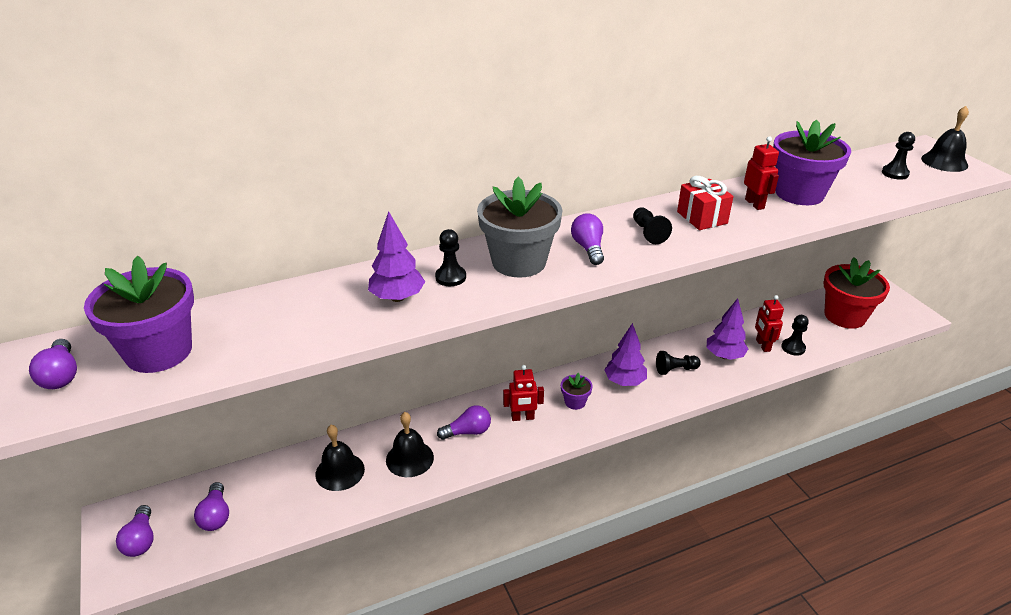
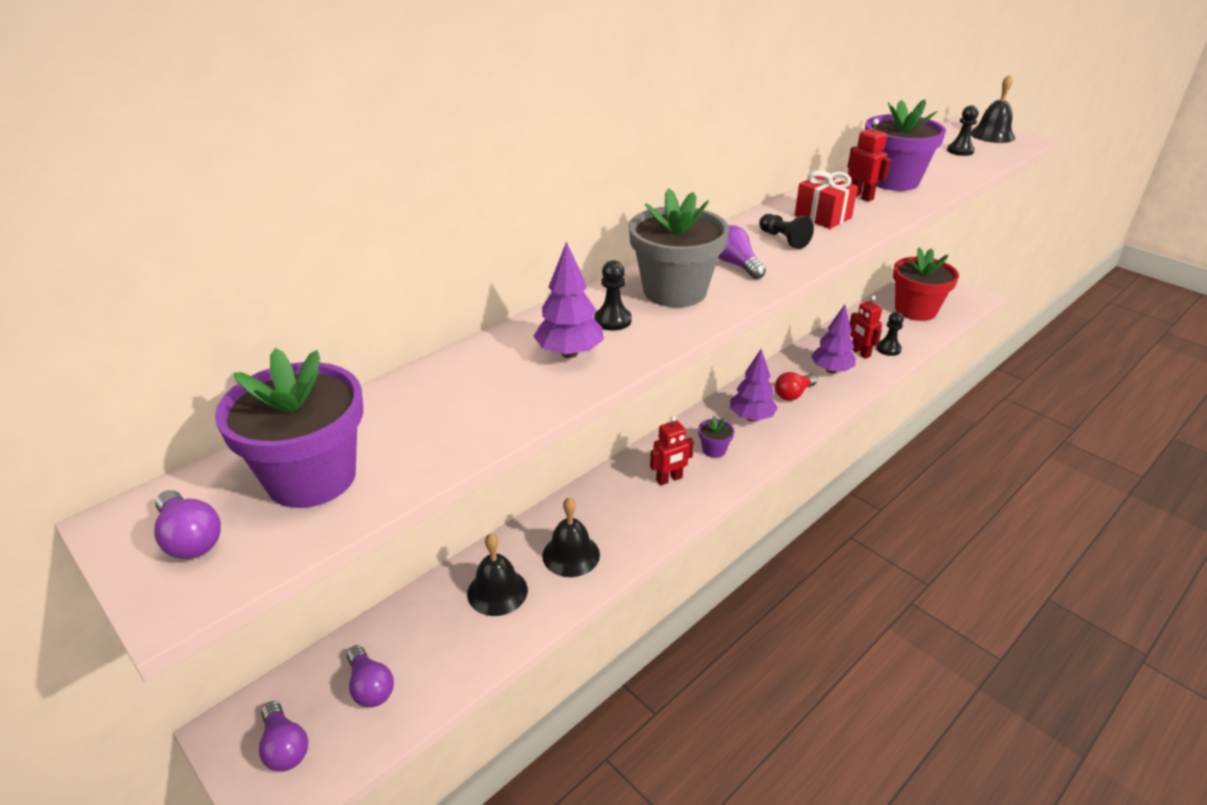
camera: 20 degrees left, 0 degrees up
purple light bulb [437,405,491,440] -> none
black pawn [656,351,701,375] -> red light bulb [775,372,817,401]

